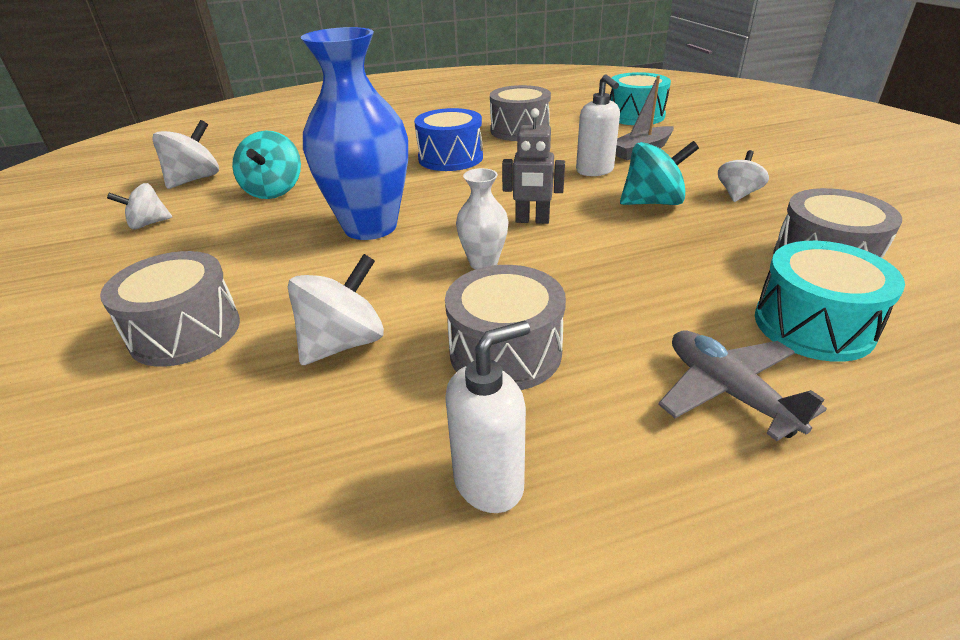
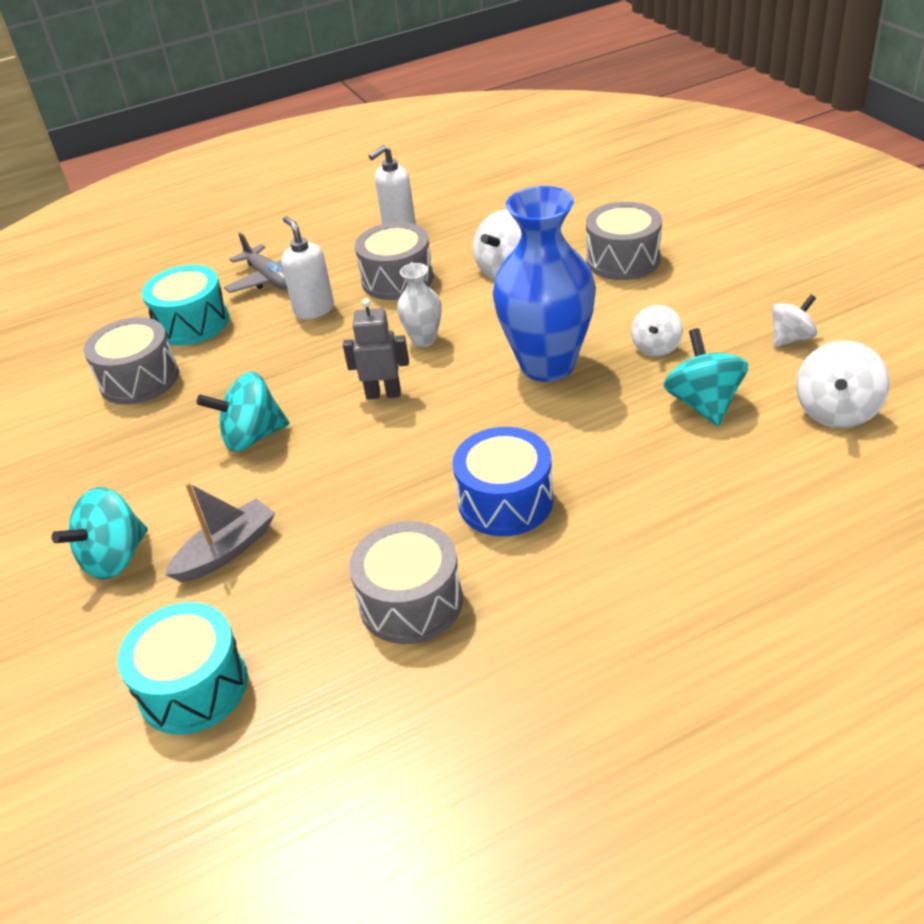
camera: 175 degrees right, 5 degrees up
white soap dispenser [576,74,620,176] -> white soap dispenser moved to [281,216,334,320]
white spinning top [718,150,769,202] -> white spinning top moved to [631,305,683,357]
none -> turquoise spinning top [52,487,148,580]

